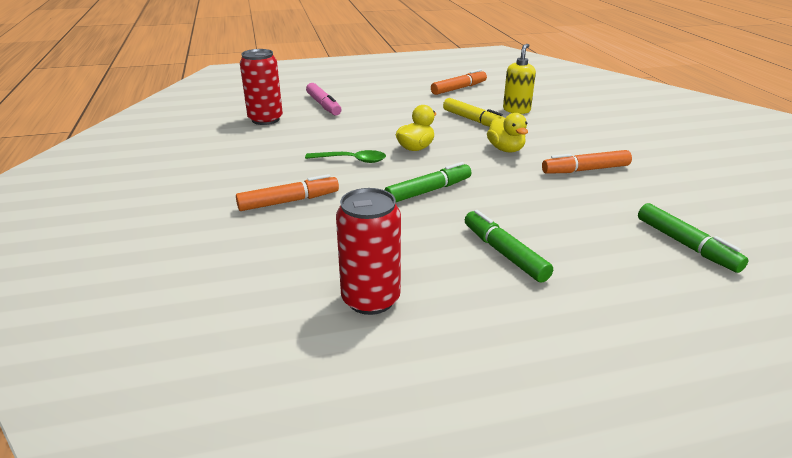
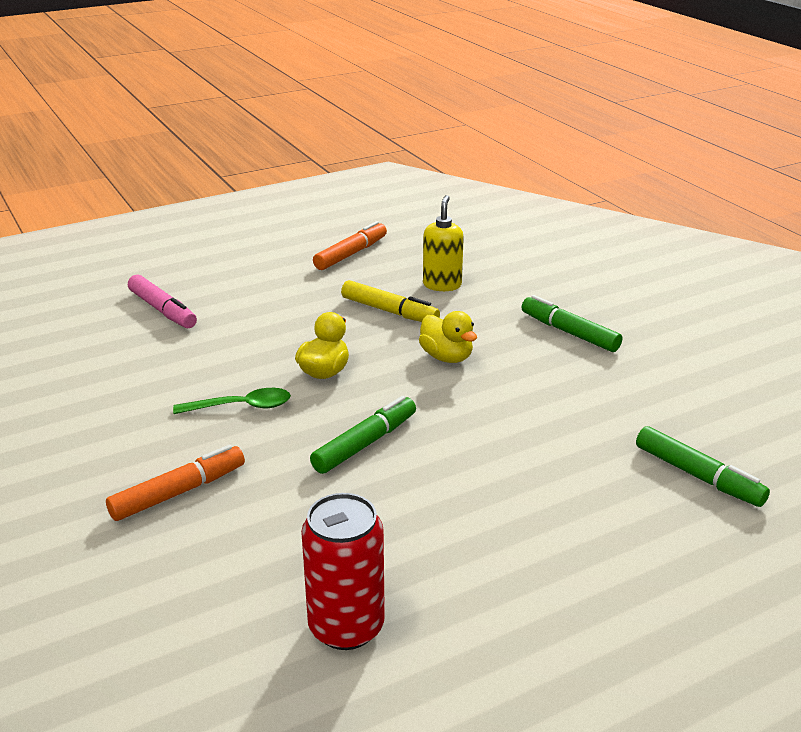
camera: 15 degrees left, 0 degrees up
red can [240,49,283,125] -> none
green marker [465,210,553,283] -> green marker moved to [522,295,622,352]
orange marker [542,150,632,174] -> none

